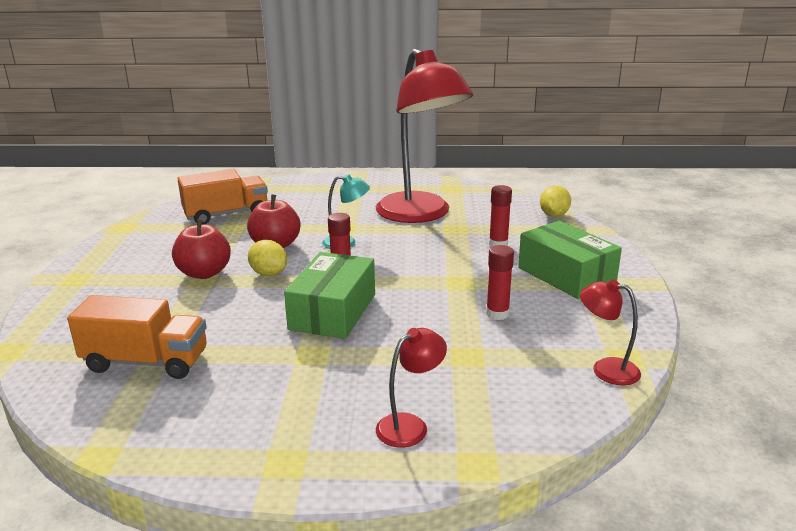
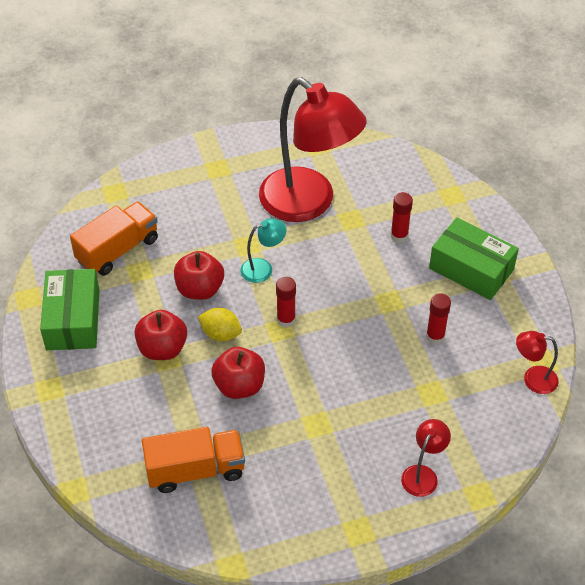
camera: 20 degrees left, 25 degrees up
green box [284,252,375,339] -> green box moved to [40,269,100,350]
yellow lemon [540,186,571,217] -> none
none -> red apple [211,347,265,399]

